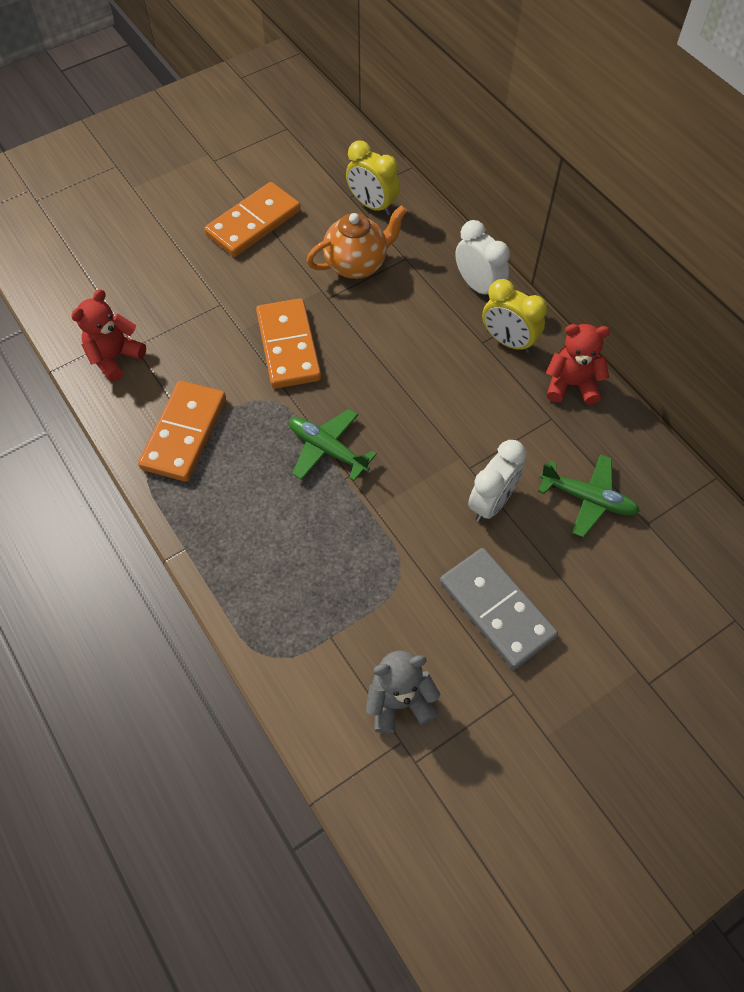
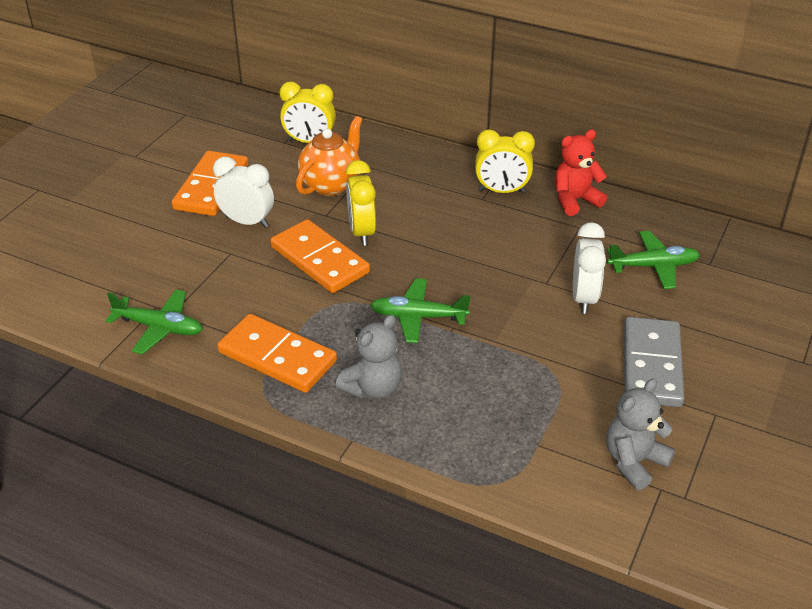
camera: 30 degrees left, 20 degrees down
red teddy bear [71,289,146,382] -> green plane [105,289,203,354]
orange domino [138,381,226,482] -> orange domino turned 45 degrees counterclockwise [217,314,337,393]
grey domino [440,548,558,669] -> grey domino turned 75 degrees clockwise [624,317,684,407]
white clock [455,220,510,295] -> white clock moved to [213,157,274,228]
none -> grey teddy bear [336,315,402,398]
none -> yellow clock [346,160,376,246]

